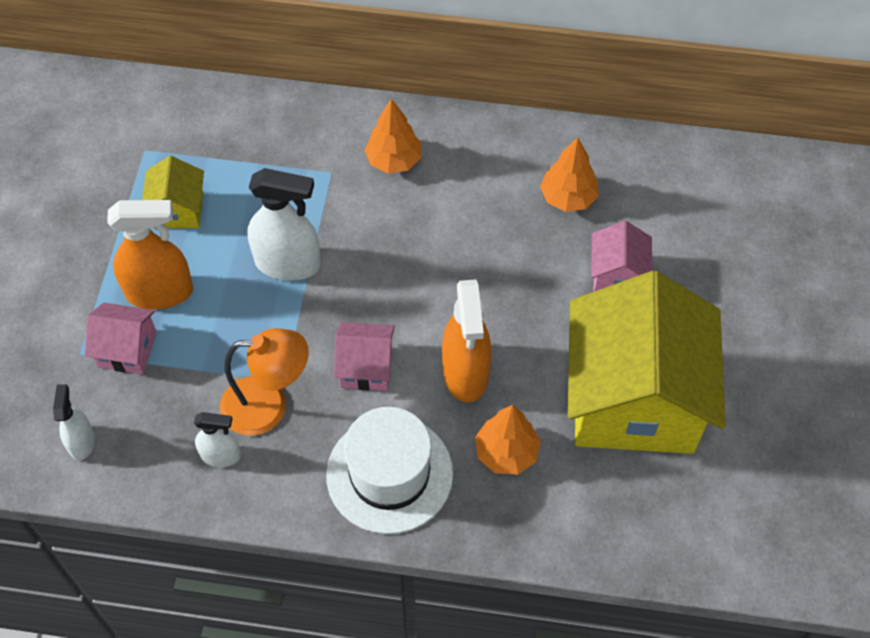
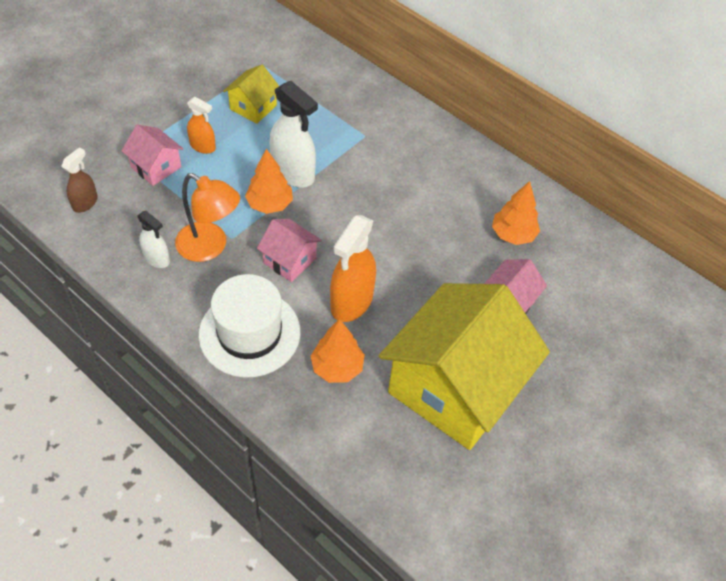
camera: 30 degrees right, 5 degrees down
white spray bottle [53,384,95,461] -> brown spray bottle [61,148,98,213]
orange spray bottle [107,200,193,310] -> orange spray bottle [187,97,216,154], size x0.56
orange tree [364,99,421,174] -> orange tree moved to [245,149,293,214]

